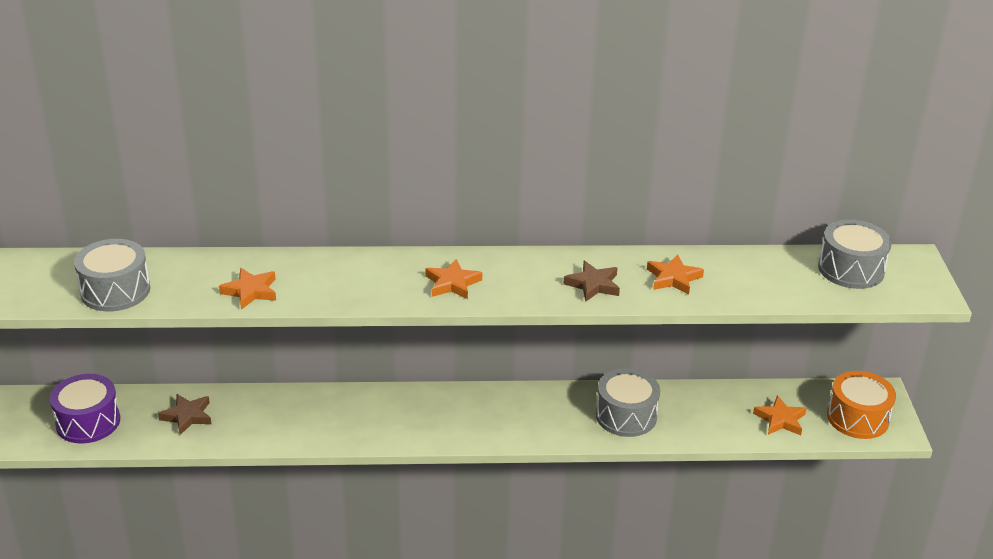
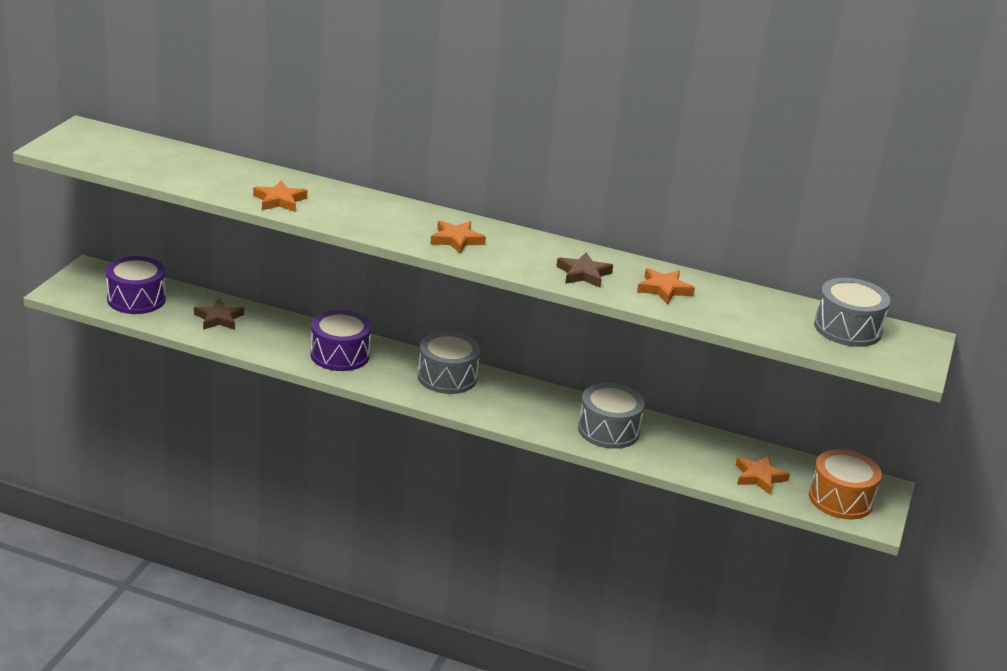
camera: 20 degrees right, 5 degrees down
grey drum [74,239,150,311] -> grey drum moved to [418,332,480,394]
none -> purple drum [310,310,371,371]

